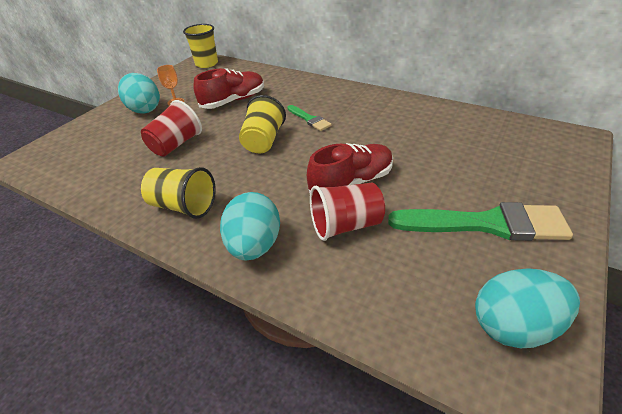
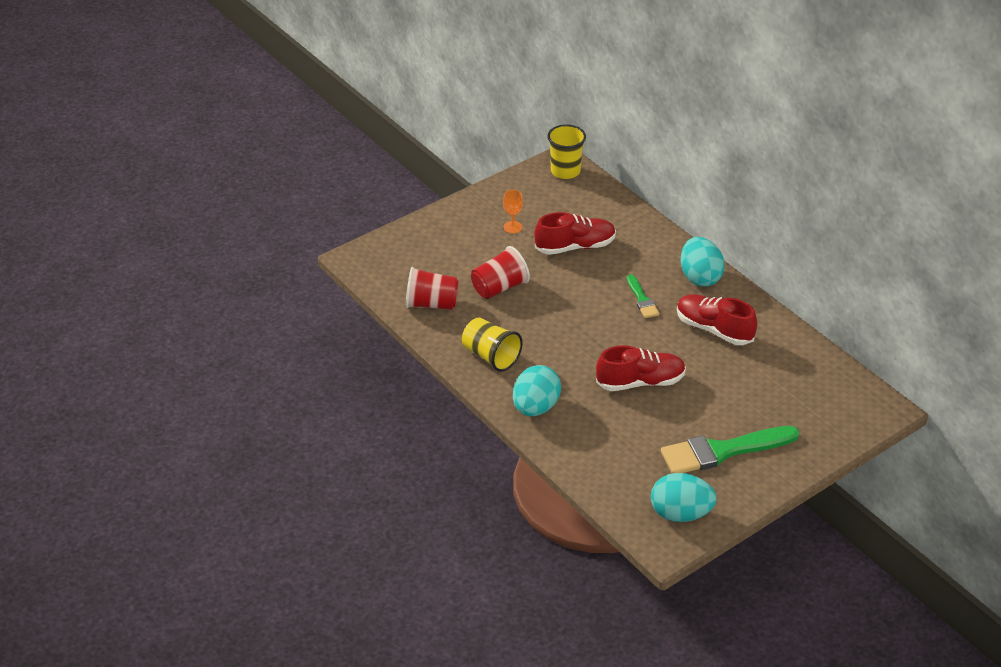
camera: 20 degrees right, 0 degrees up
turquoise egg [118,73,160,113] -> turquoise egg moved to [681,237,725,287]
yellow cup [239,95,286,153] -> none
red cup [310,182,385,241] -> red cup moved to [406,267,459,310]
green brush [388,202,573,241] -> green brush turned 135 degrees clockwise [661,426,799,474]
none -> red shoe [677,294,758,345]

